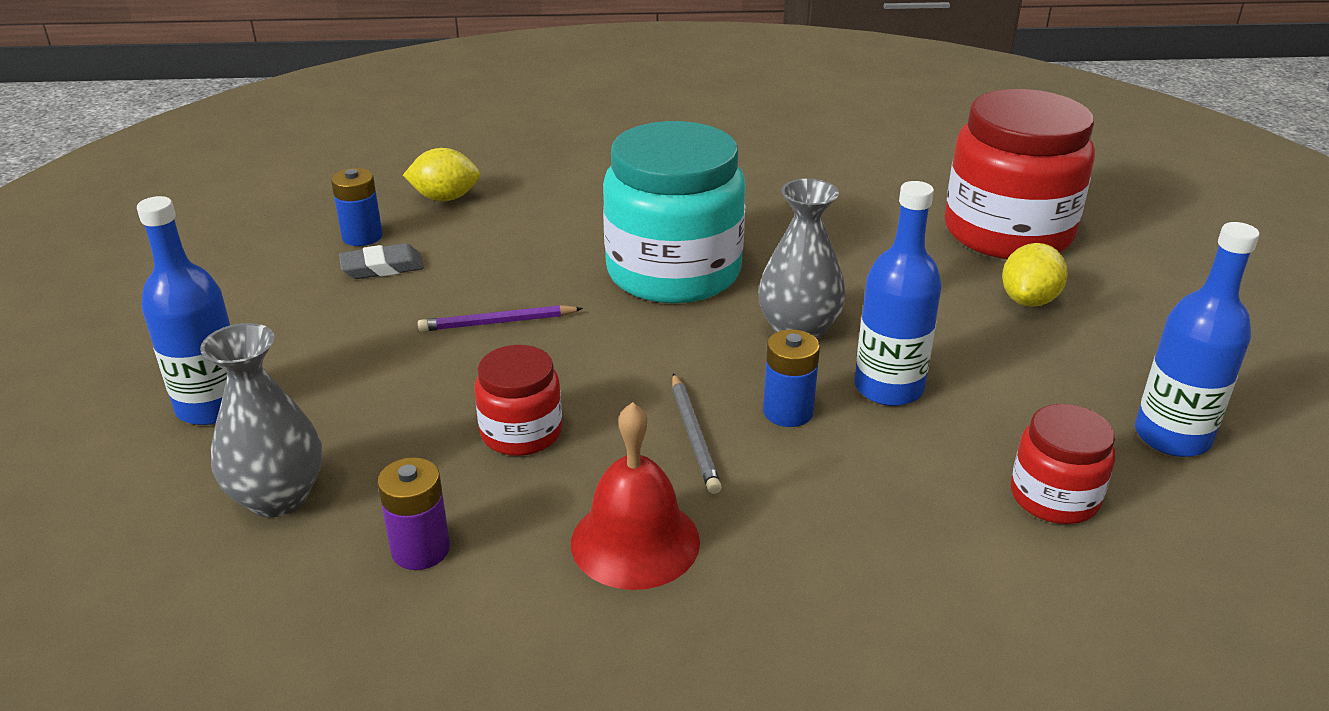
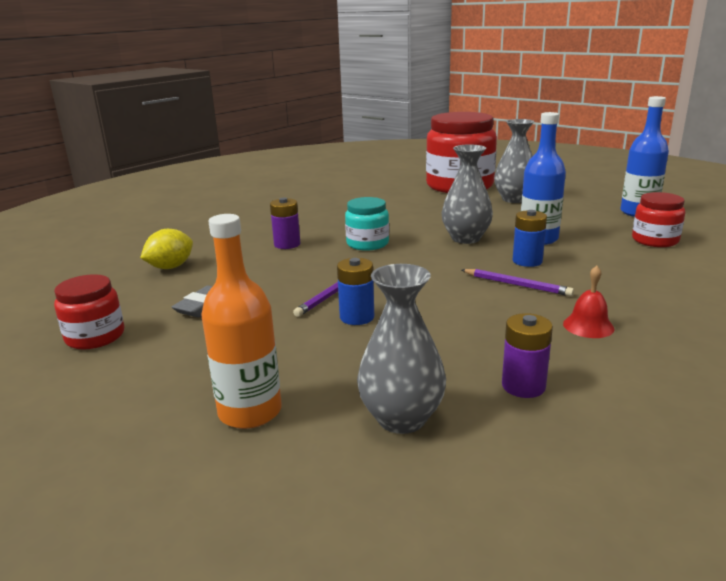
camera: 45 degrees left, 10 degrees down
blue bottle [137,196,230,425] -> orange bottle [201,214,282,429]
blue battery [331,168,383,246] -> blue battery moved to [337,258,374,325]
red jar [475,345,562,456] -> red jar moved to [54,274,124,350]
red bell [571,402,700,590] -> red bell [563,266,614,338], size x0.59
turquoise jar [603,121,746,303] -> turquoise jar [345,197,389,251], size x0.50
grey pencil [672,373,722,494] -> purple pencil [462,269,574,296]
yellow lemon [1002,243,1068,307] -> grey vase [494,119,534,203]
none -> purple battery [270,198,300,249]

